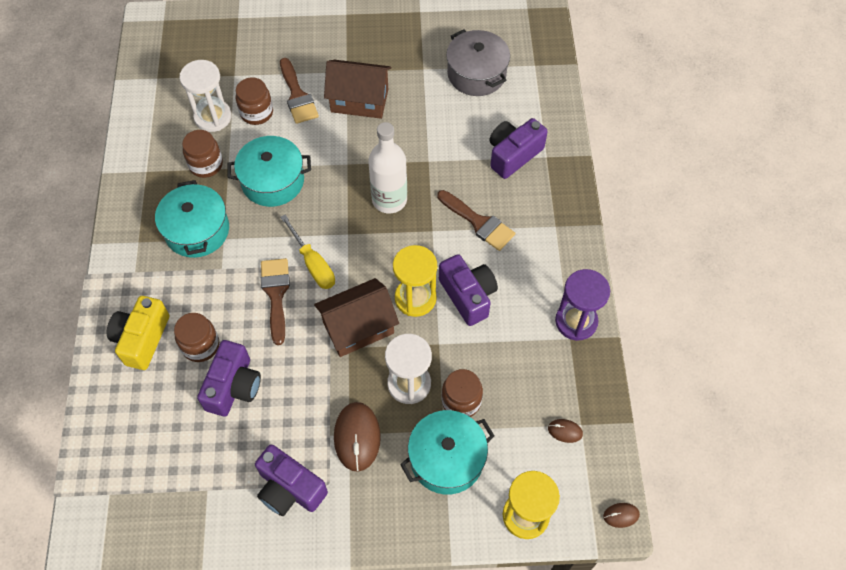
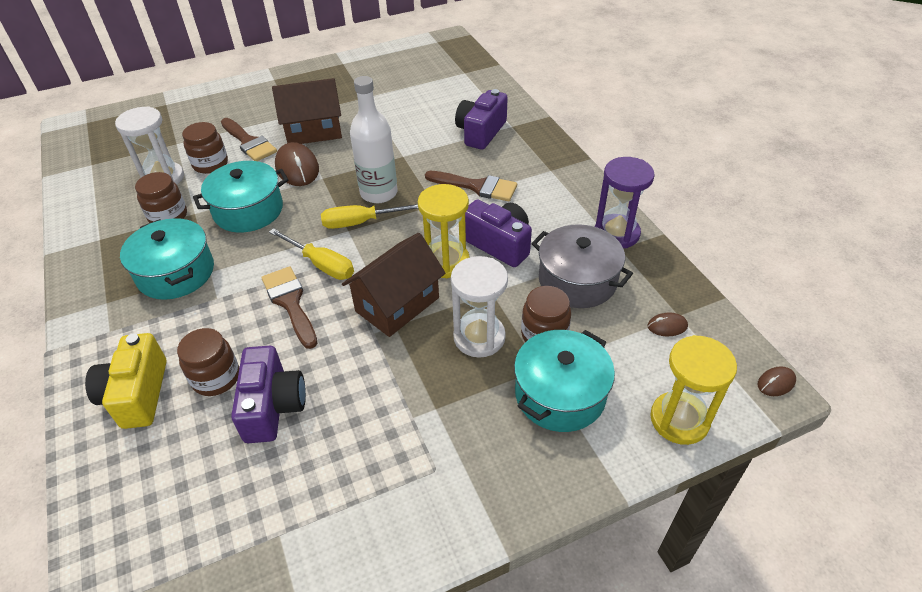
camera: 20 degrees left, 15 degrees down
purple camera [255,444,328,516] -> none
brown mouse [334,402,381,472] -> brown mouse moved to [275,142,319,186]
grey pot [446,29,510,96] -> grey pot moved to [532,224,633,308]
none -> yellow screwdriver [321,204,418,229]

